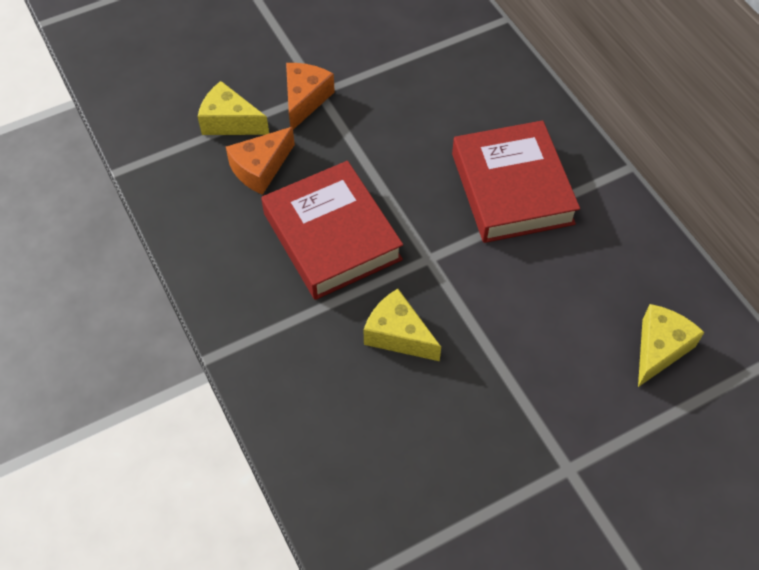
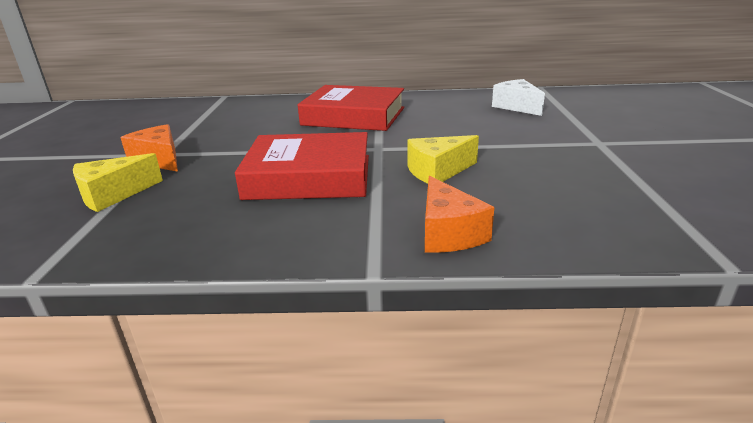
camera: 60 degrees left, 30 degrees down
orange cheese [226,127,295,195] -> orange cheese moved to [425,176,494,253]
yellow cheese [638,304,704,387] -> white cheese [492,79,545,116]

